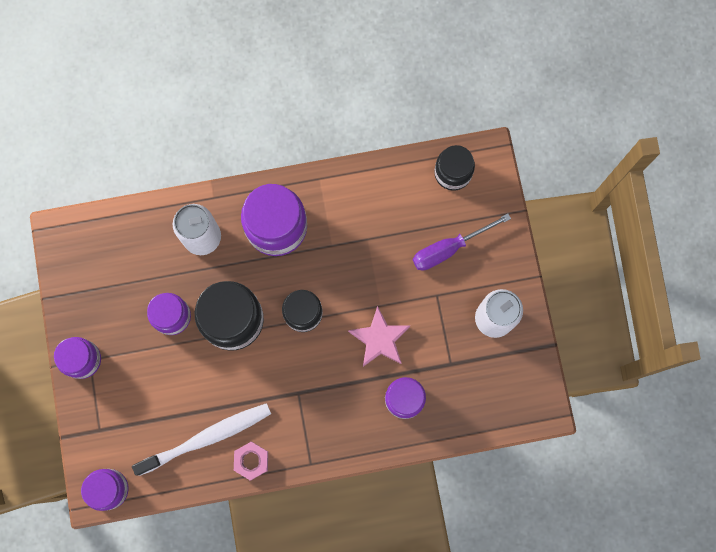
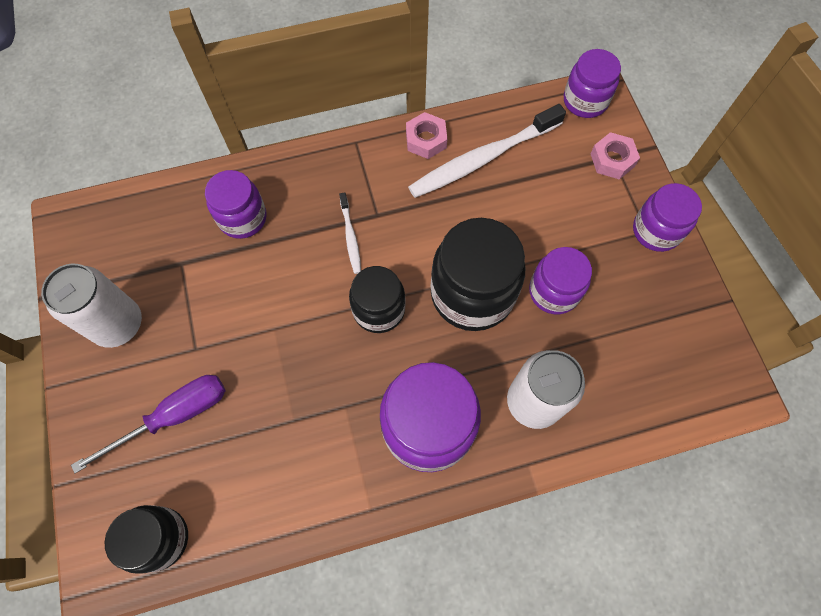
camera: 175 degrees right, 10 degrees down
pink star [348,306,410,367] -> none
none -> white toothbrush [339,192,361,274]
none -> pink nut [590,132,640,179]

